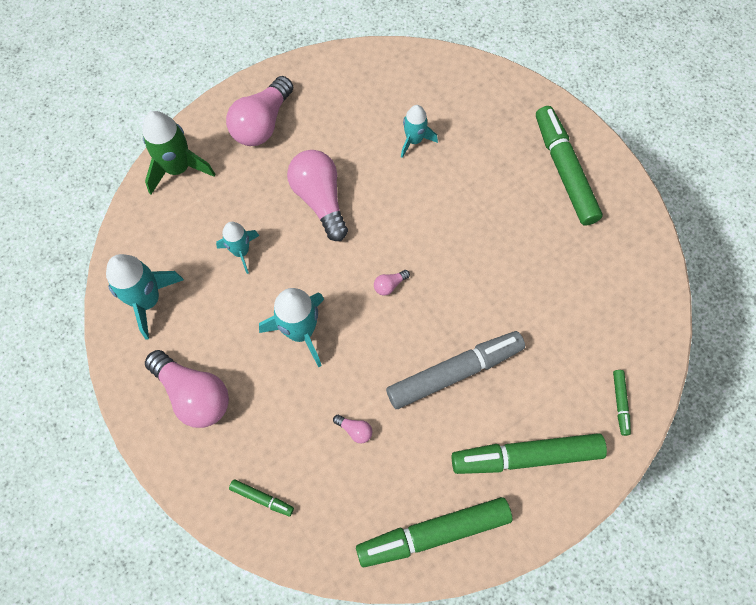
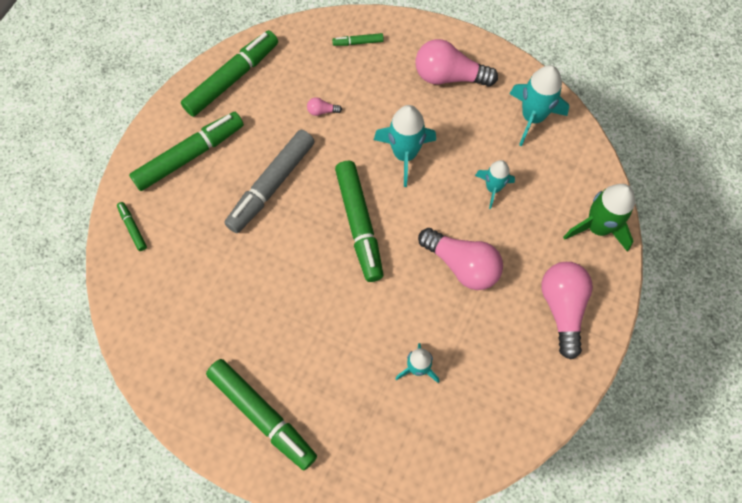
camera: 150 degrees right, 0 degrees up
pink light bulb [374,270,410,296] -> green marker [335,161,383,282]

